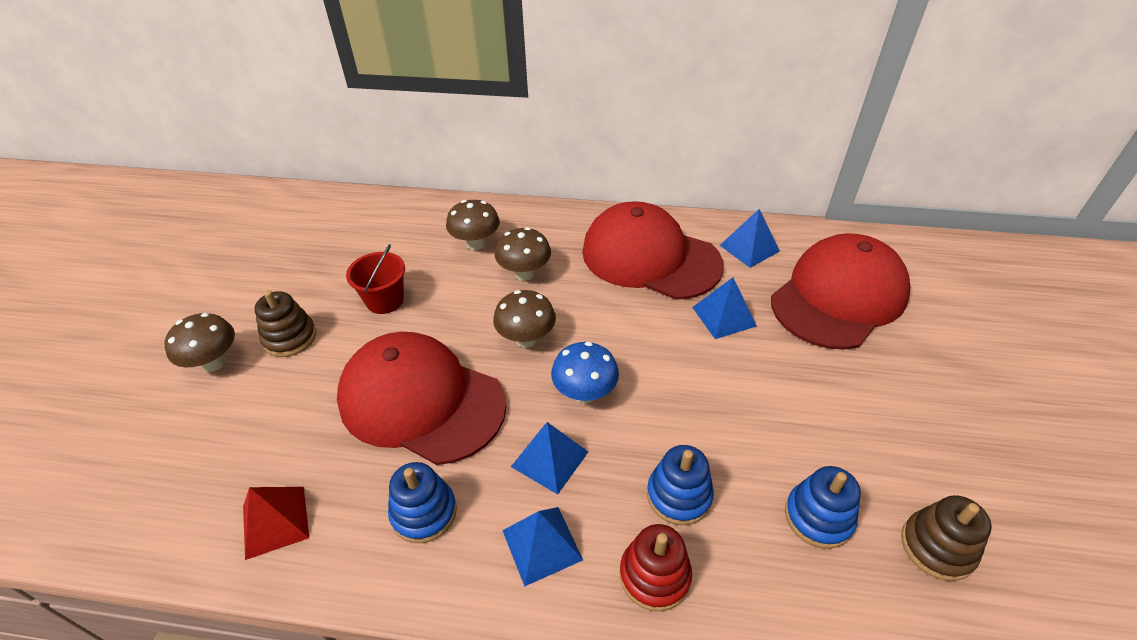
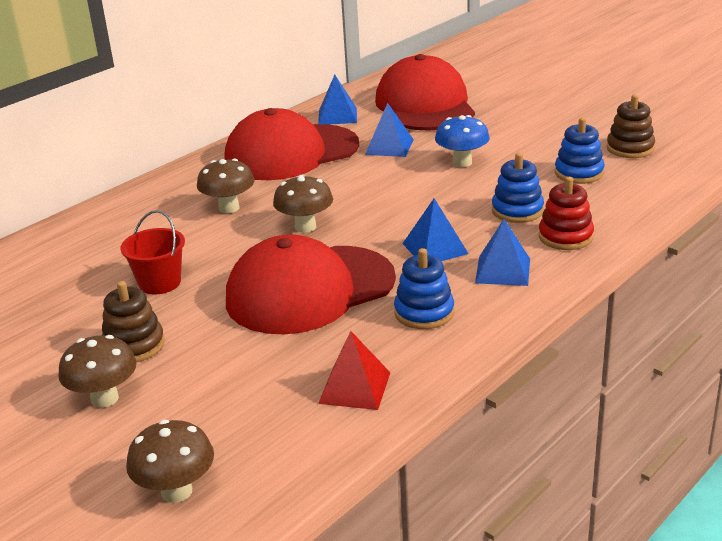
camera: 55 degrees left, 15 degrees down
brown mushroom [446,200,500,250] -> brown mushroom moved to [126,420,214,503]
blue mushroom [551,342,619,403] -> blue mushroom moved to [435,115,490,167]

